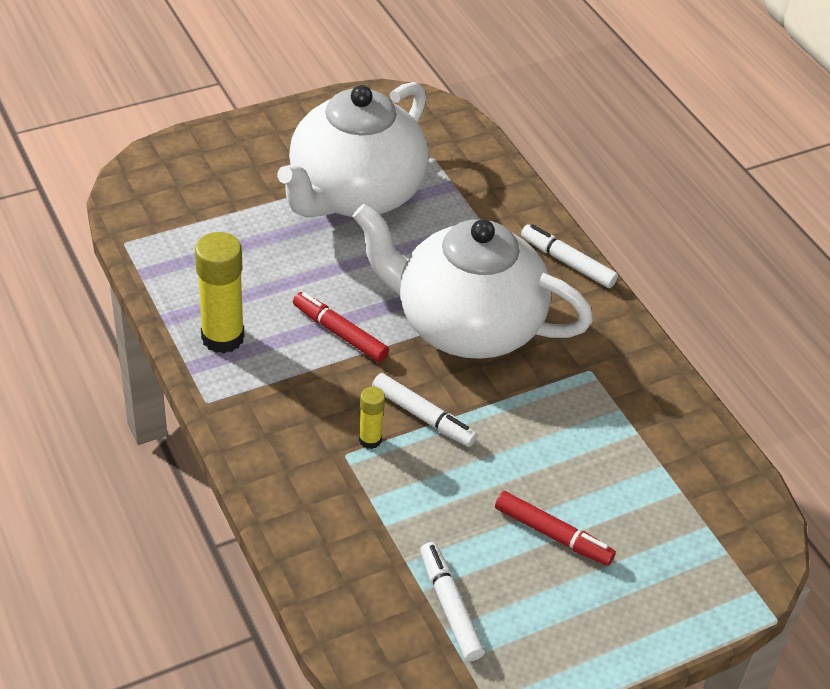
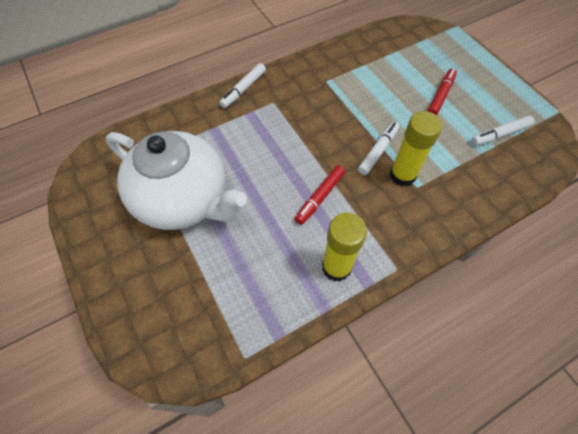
camera: 90 degrees left, 15 degrees up
white teapot [353,204,593,359] -> none
yellow glue stick [359,387,385,449] -> yellow glue stick [389,111,442,186], size x1.93

